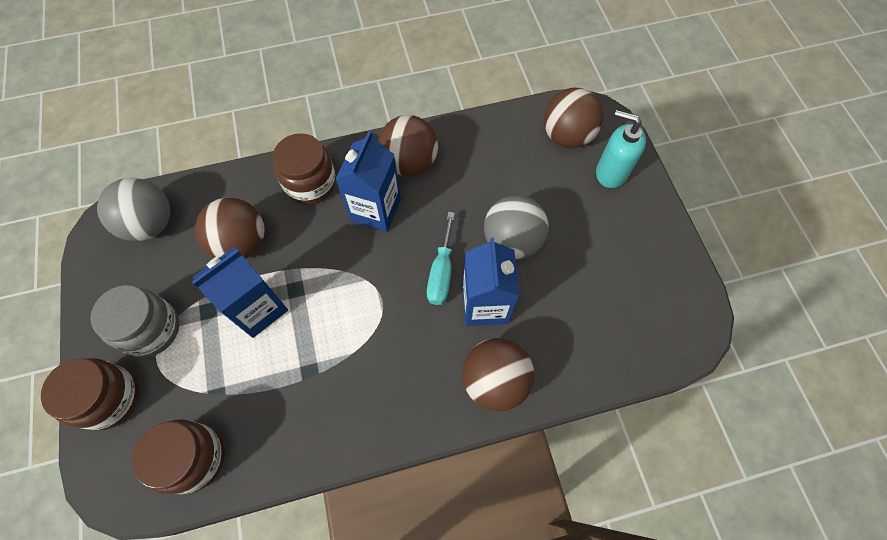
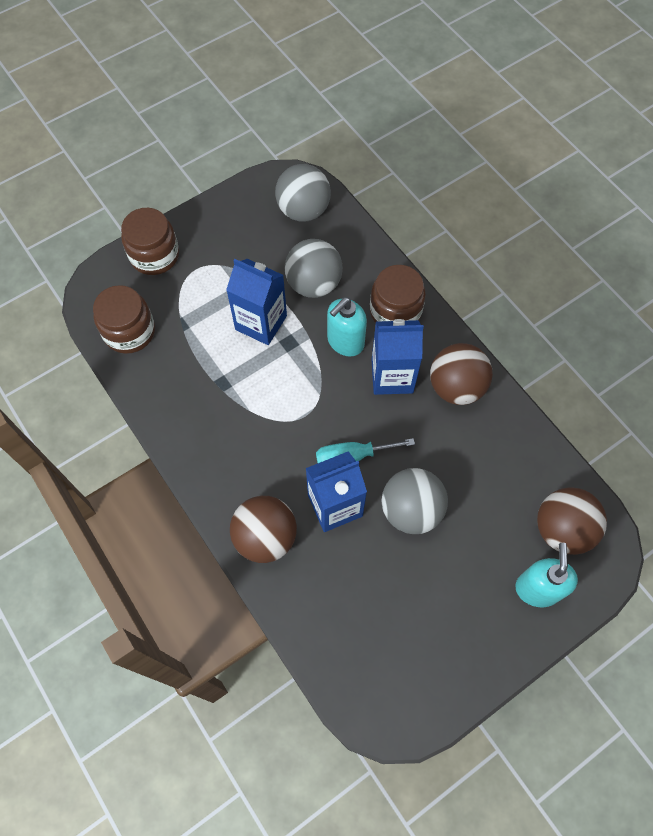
camera: 70 degrees right, 0 degrees up
grey jar [90,285,180,357] -> none
brown ball [195,198,265,259] -> grey ball [285,239,343,298]
none -> turquoise soap dispenser [327,297,367,357]

